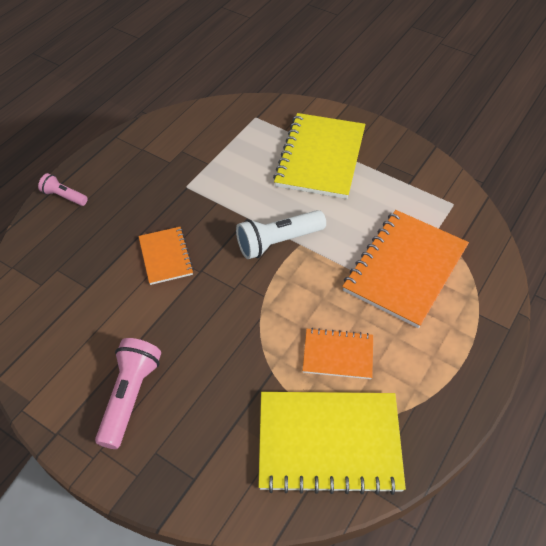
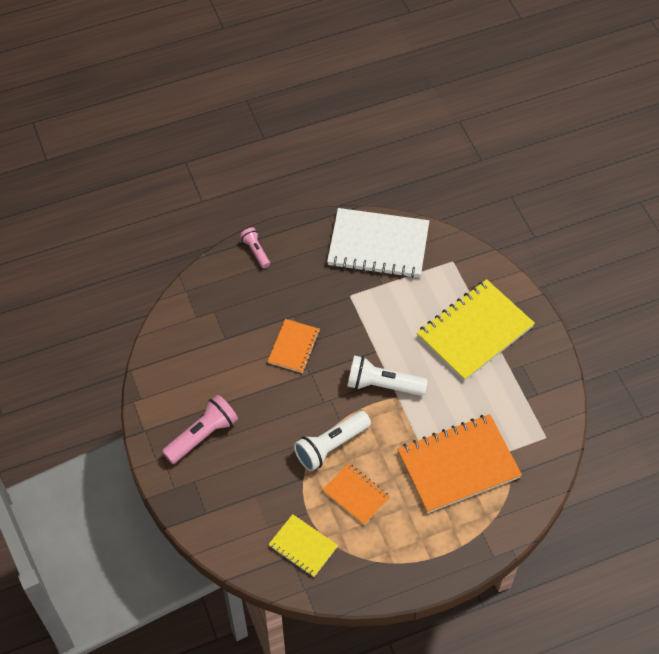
camera: 35 degrees right, 5 degrees up
yellow notebook [258,392,406,495] -> yellow notebook [268,514,338,577], size x0.53
none -> white flashlight [294,411,371,471]
none -> white notebook [327,208,429,278]

